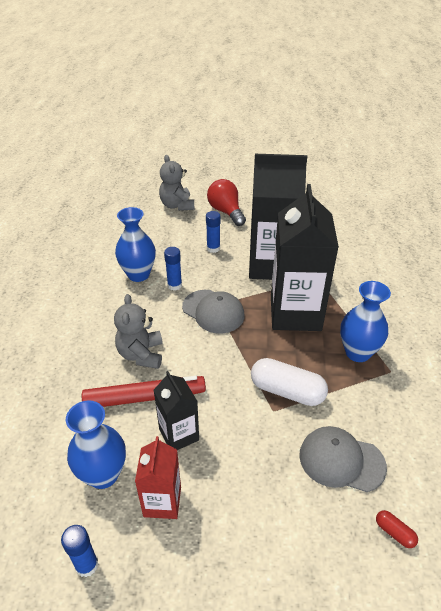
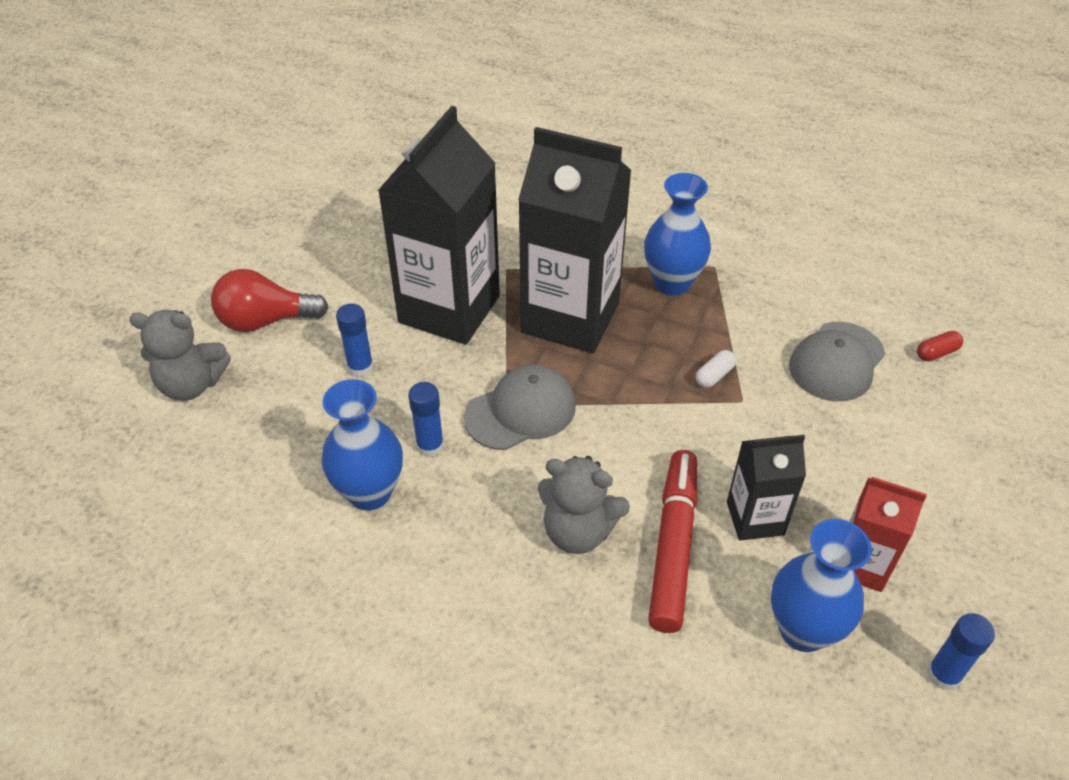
camera: 70 degrees left, 5 degrees up
white capsule [251,358,328,406] -> white capsule [696,350,736,388], size x0.46

